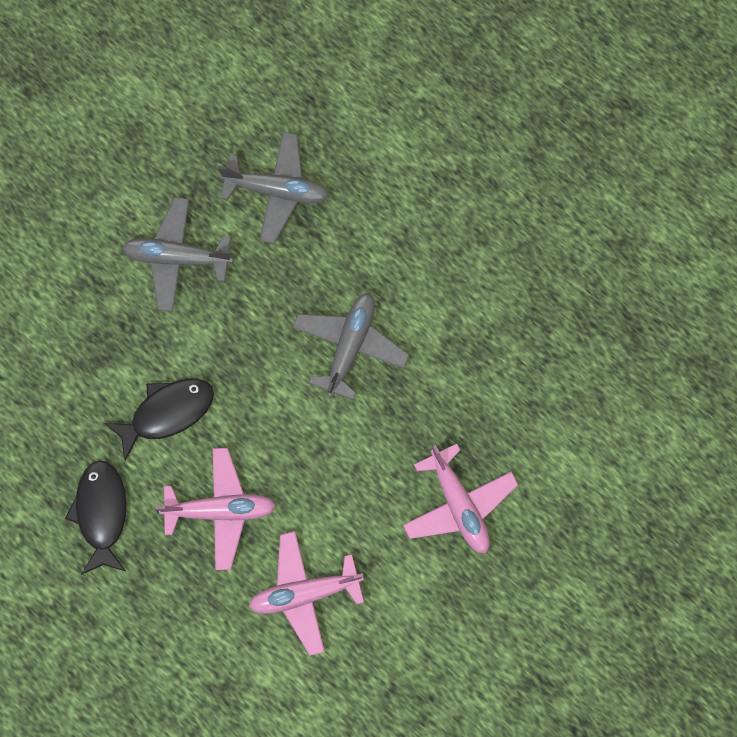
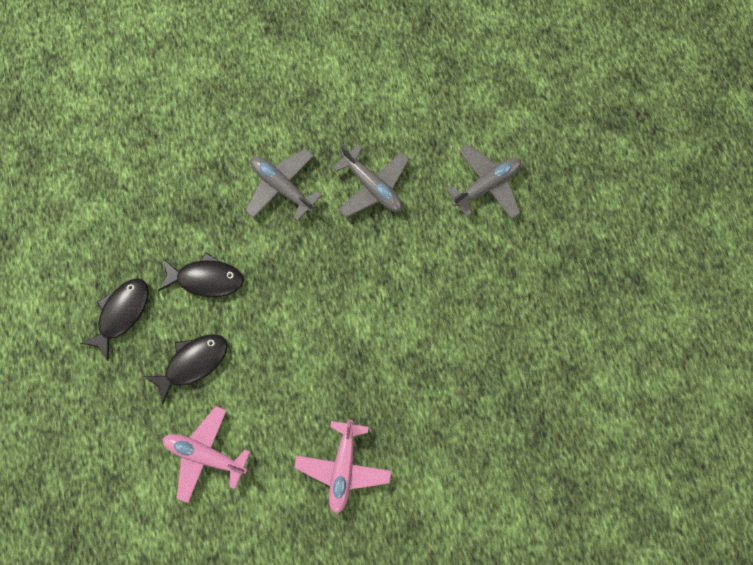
camera: 35 degrees right, 0 degrees up
pink plane [156,448,276,570] -> black fish [145,334,228,405]
grey plane [293,293,409,400] -> grey plane moved to [446,145,521,219]

